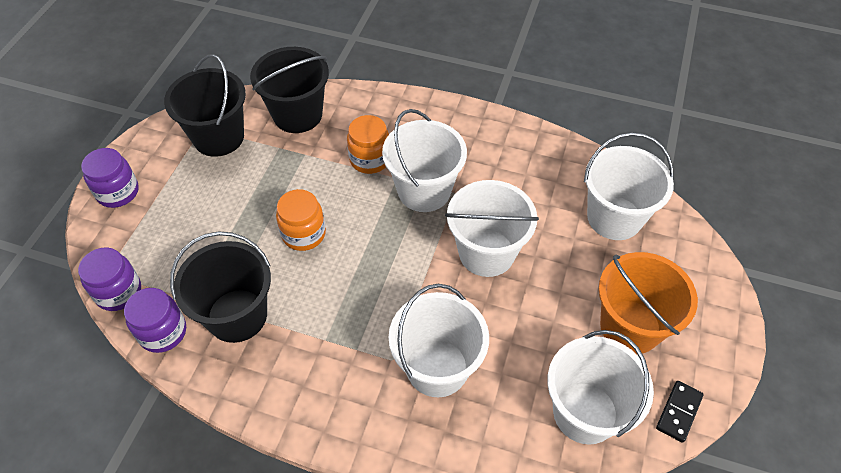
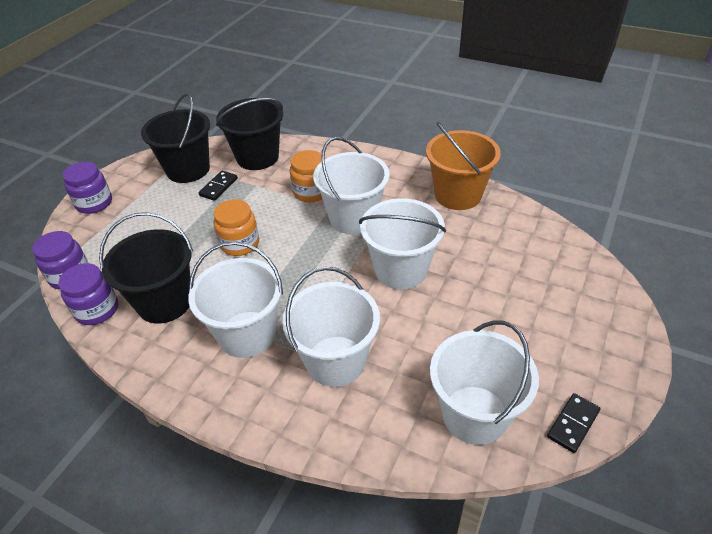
camera: 10 degrees right, 10 degrees down
white bucket [584,132,674,240] -> white bucket moved to [188,241,283,358]
orange bucket [599,252,698,354] -> orange bucket moved to [426,122,501,210]
none -> black domino [198,171,238,201]

